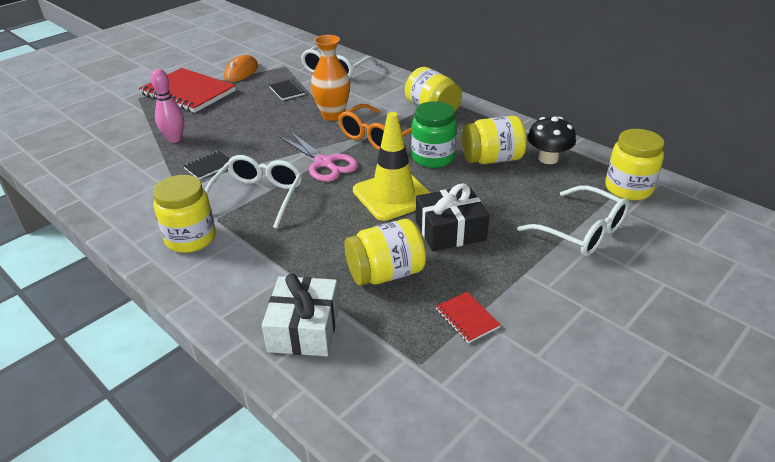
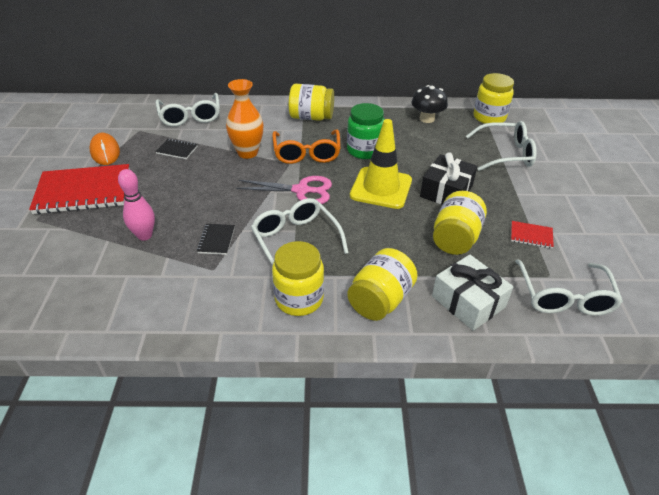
camera: 45 degrees left, 5 degrees up
yellow jar [462,116,527,164] -> yellow jar moved to [347,248,418,321]
none -> white glasses [515,259,623,316]

